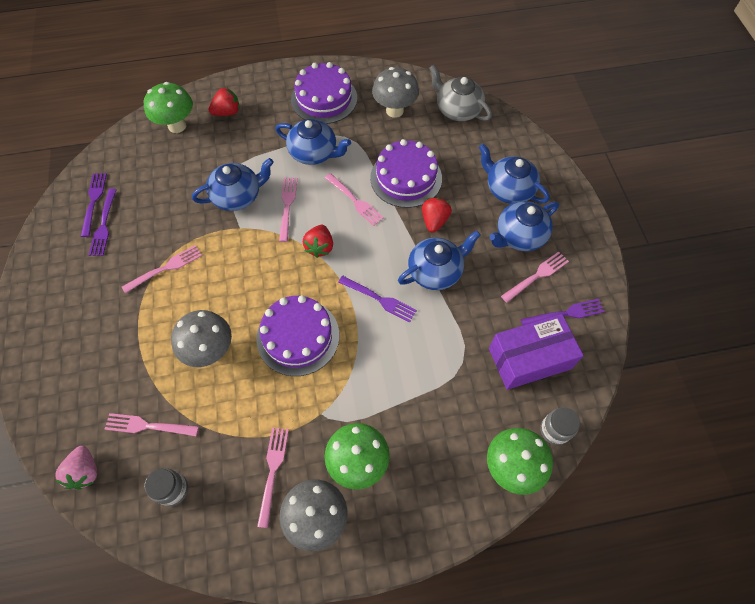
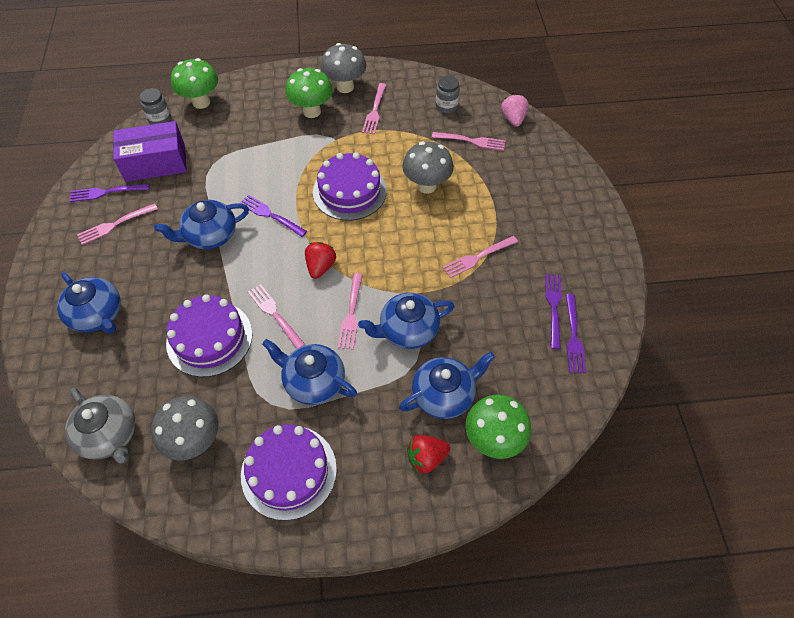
camera: 175 degrees left, 5 degrees down
red strawberry [422,198,452,232] -> none
blue teapot [489,201,559,251] -> blue teapot moved to [399,352,495,419]

